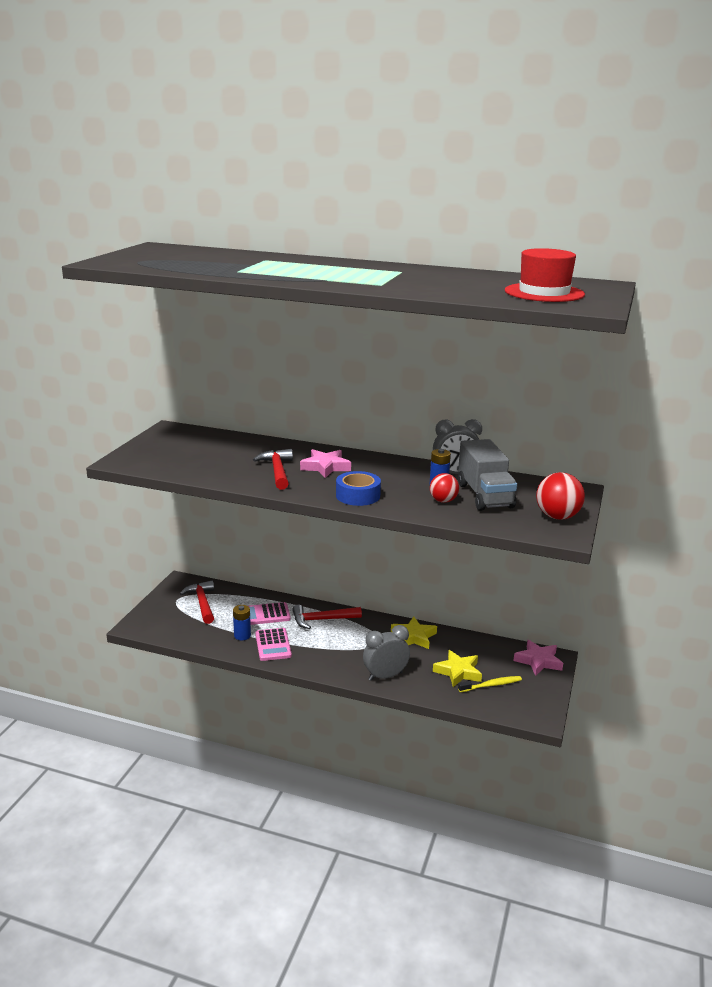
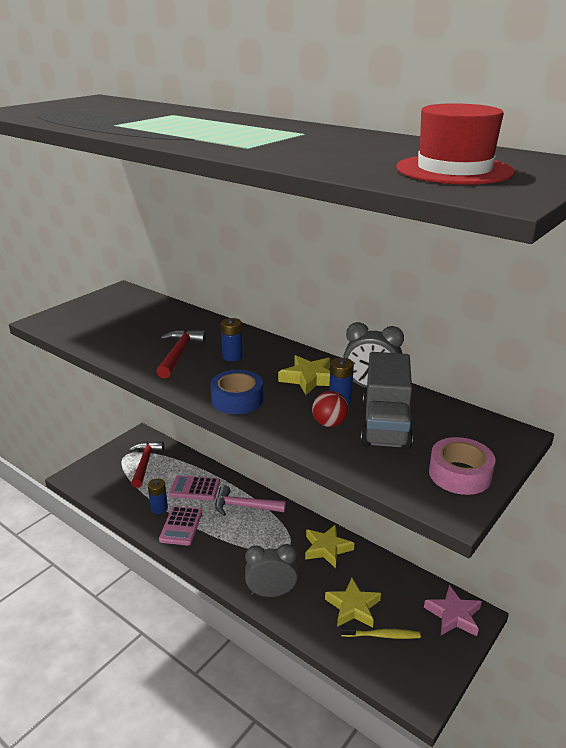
camera: 20 degrees right, 5 degrees up
red hammer [292,605,362,629] -> pink hammer [215,485,286,516]
pink star [300,449,351,478] -> blue battery [221,318,243,361]
red ball [536,472,585,520] -> pink tape [429,437,495,495]
none -> yellow star [278,355,330,395]

